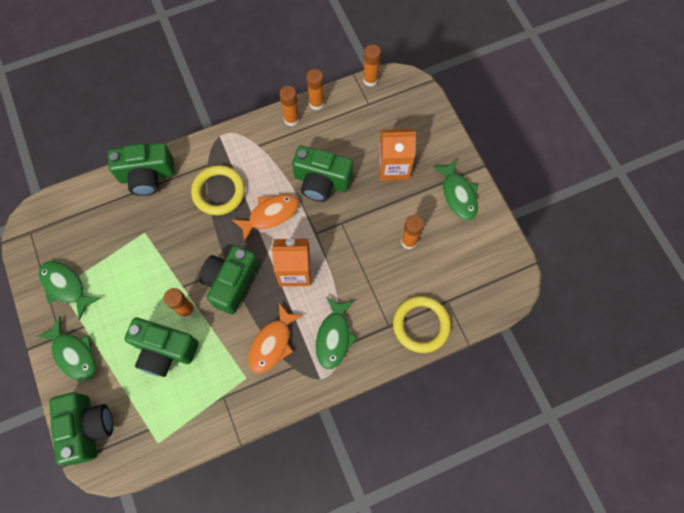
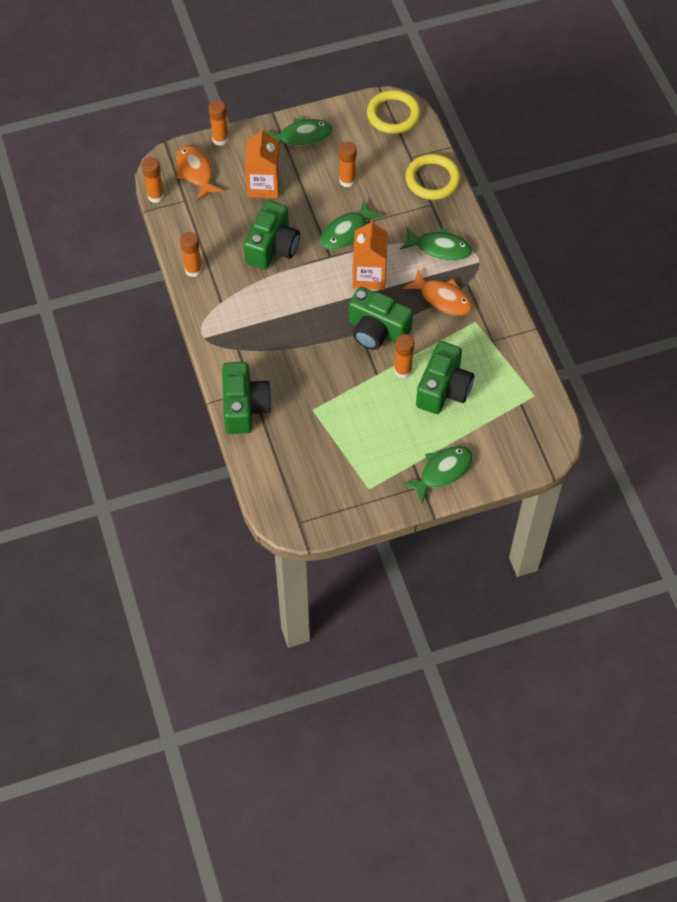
camera: 85 degrees left, 10 degrees down
green fish [39,261,101,320] -> green fish moved to [321,200,383,250]
green camera [49,392,113,465] -> none
yellow ring [191,165,245,215] -> yellow ring moved to [367,90,421,134]
orange fish [232,194,299,242] -> orange fish moved to [176,145,223,200]
orange glue stick [306,69,324,110] -> orange glue stick moved to [208,100,229,146]

